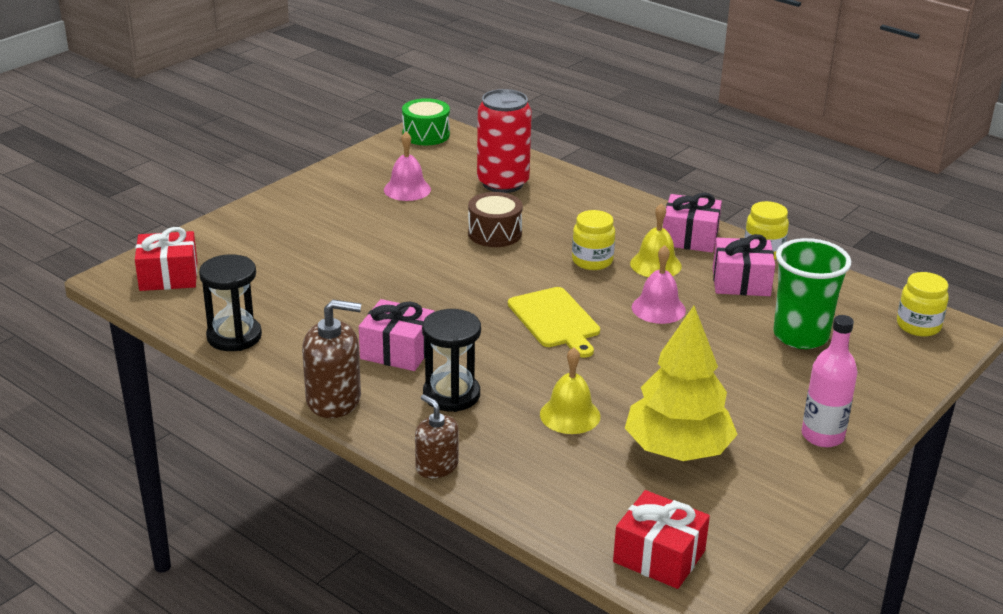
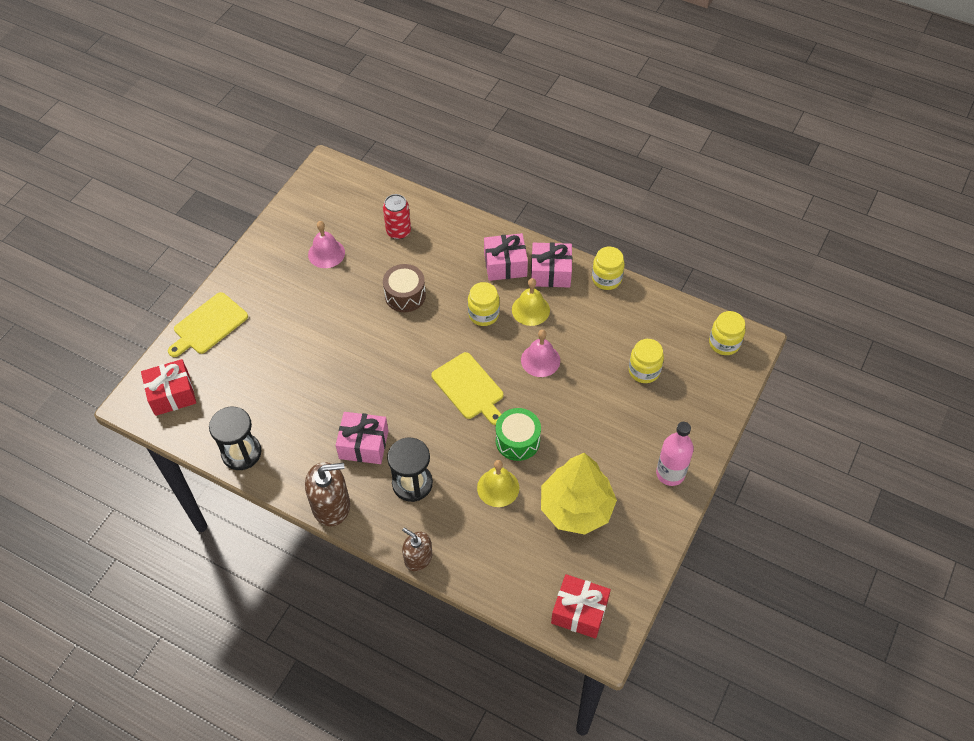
camera: 10 degrees left, 25 degrees up
green drum [402,98,450,145] -> green drum moved to [496,408,541,461]
red can [477,89,532,193] -> red can [383,194,411,239], size x0.61
pink gift [713,234,775,296] -> pink gift moved to [484,233,528,281]
green cup [773,238,851,349] -> yellow jar [629,339,664,383]
none -> yellow cutting board [168,292,248,357]

